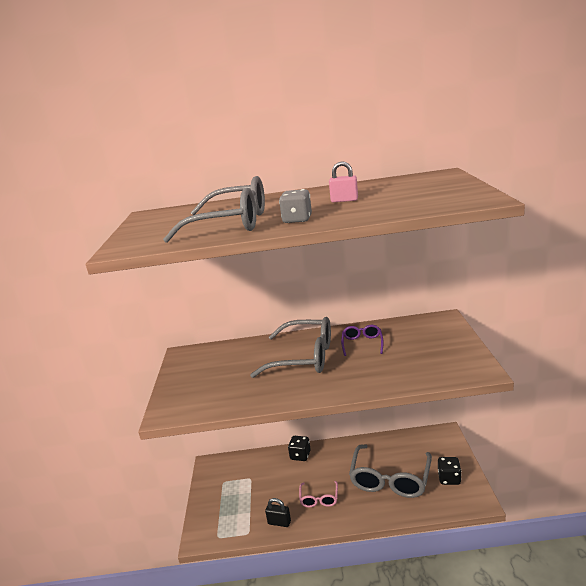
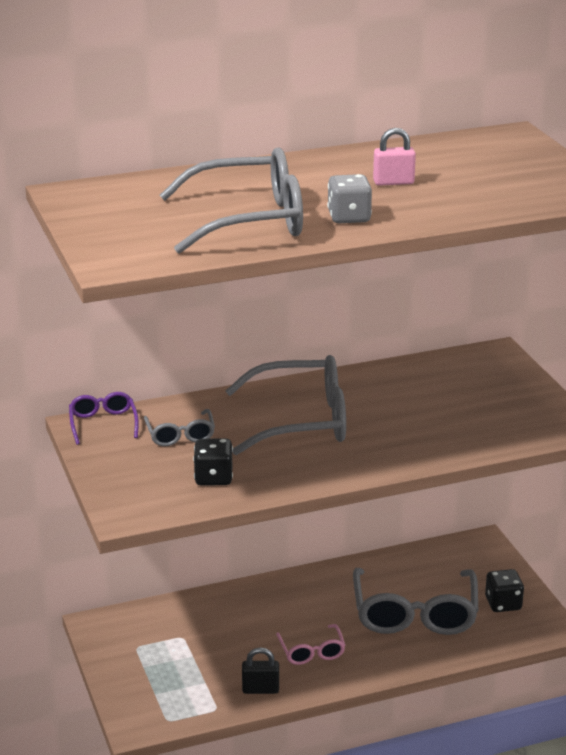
camera: 20 degrees left, 5 degrees up
black dice [288,436,311,461] -> black dice moved to [193,438,233,485]
purple glasses [341,325,384,356] -> purple glasses moved to [69,392,139,445]
none -> grey glasses [144,409,215,446]

